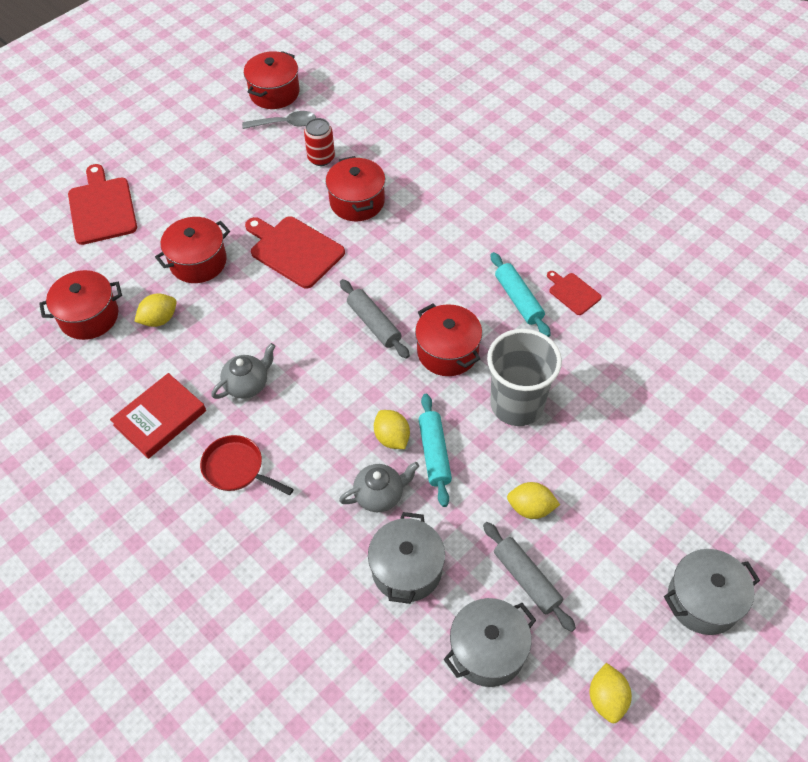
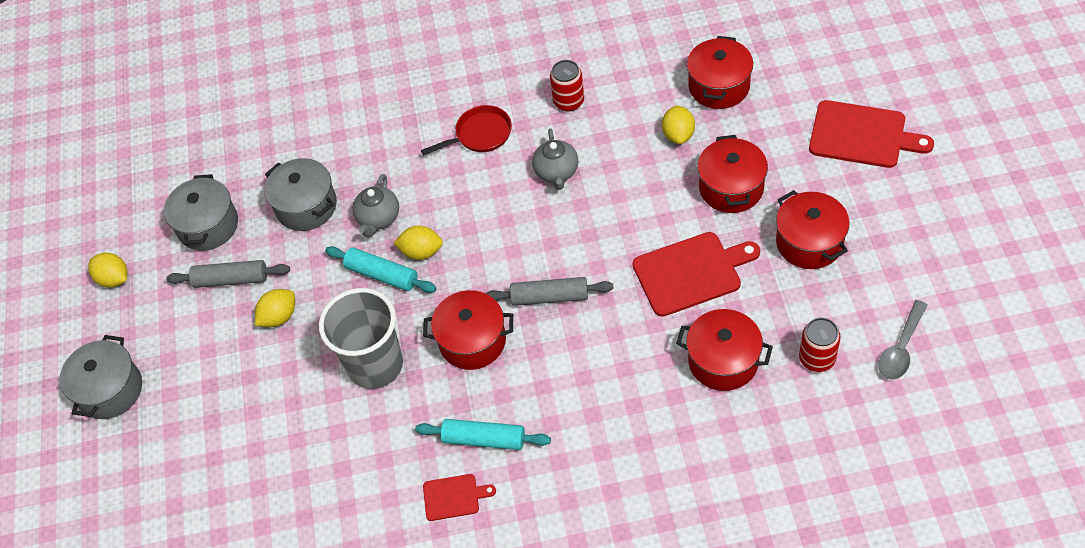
camera: 130 degrees right, 0 degrees up
red book [110,373,206,459] -> red can [550,60,584,112]
red pot [244,51,300,109] -> red pot moved to [776,190,849,269]

